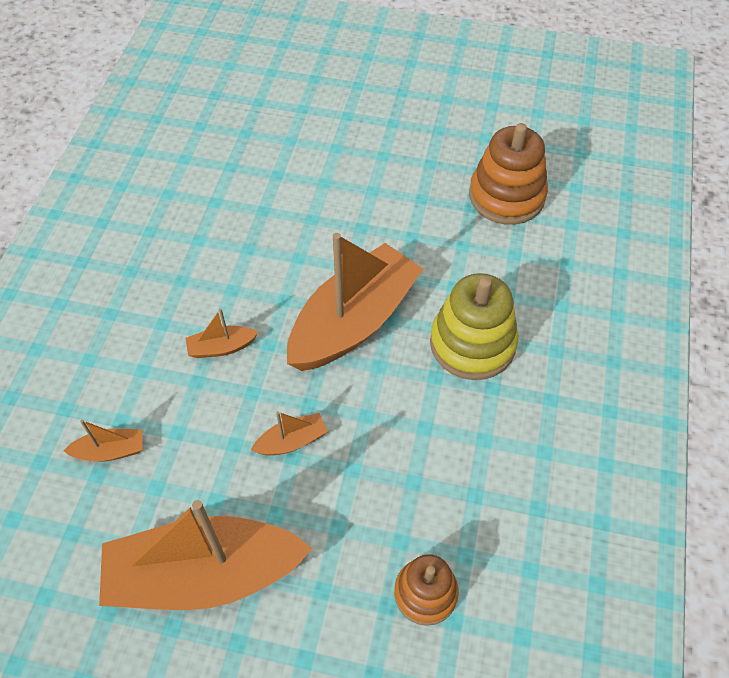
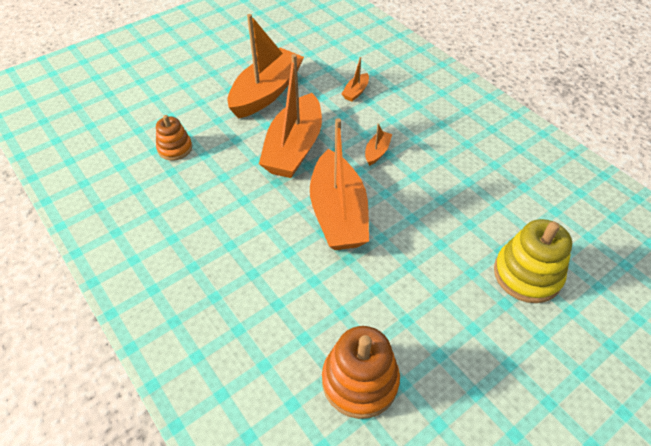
camera: 130 degrees right, 5 degrees down
orange boat [251,411,328,455] -> orange boat [259,54,322,178], size x2.41
yellow stacking toy [430,273,518,380] -> yellow stacking toy moved to [494,219,572,303]

